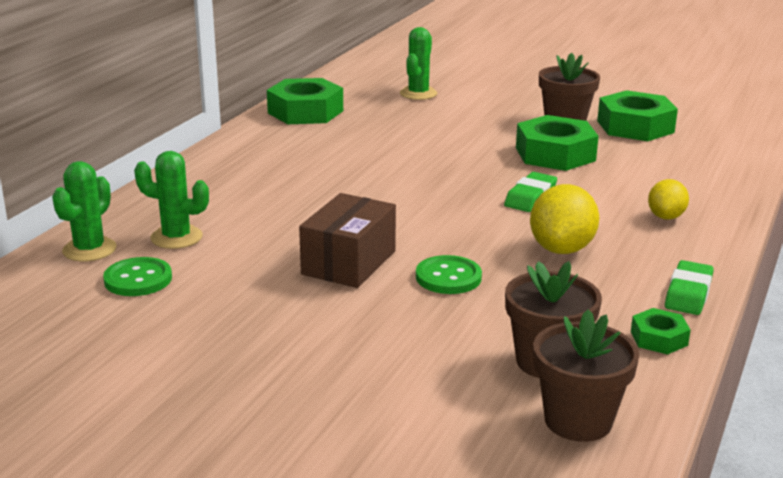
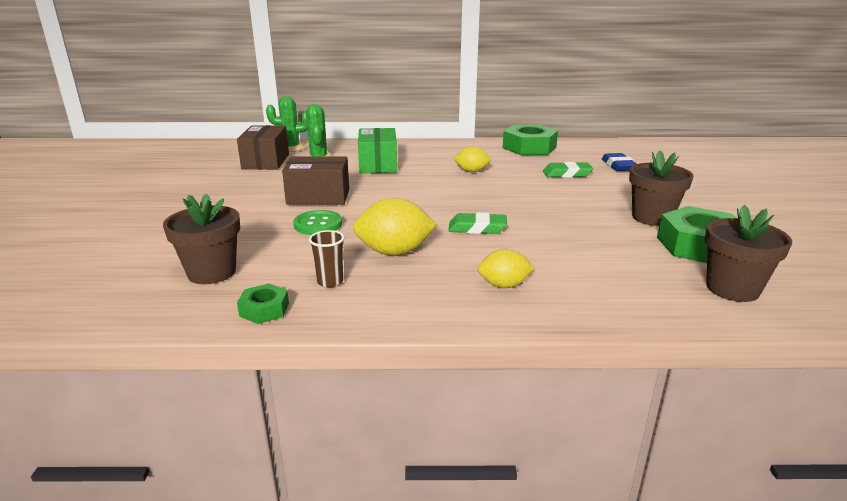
camera: 65 degrees right, 0 degrees up
green button [103,257,172,296] -> brown box [237,125,289,170]
green cactus [400,27,437,100] -> blue eraser [602,153,637,171]
green nut [516,115,599,171] -> none
brown flower pot [533,310,639,442] -> brown flower pot moved to [705,205,792,302]
green eraser [665,260,714,315] -> green eraser moved to [543,162,593,178]
none -> brown cup [309,230,344,288]
none -> green box [358,128,397,174]
none -> yellow lemon [453,146,490,172]

